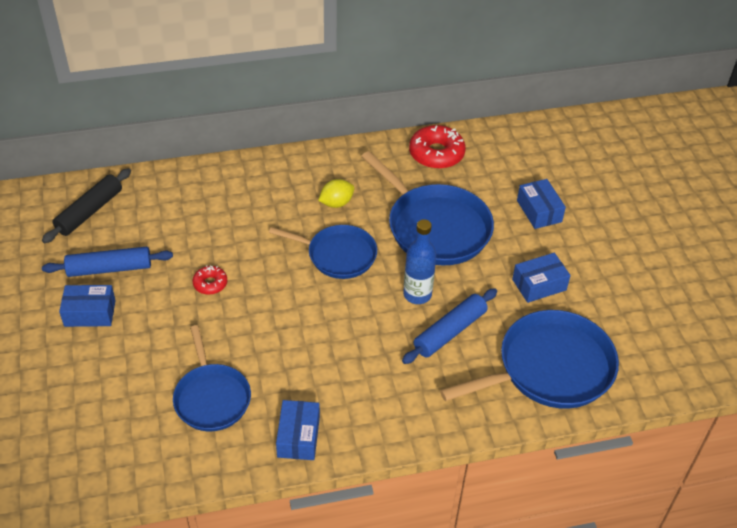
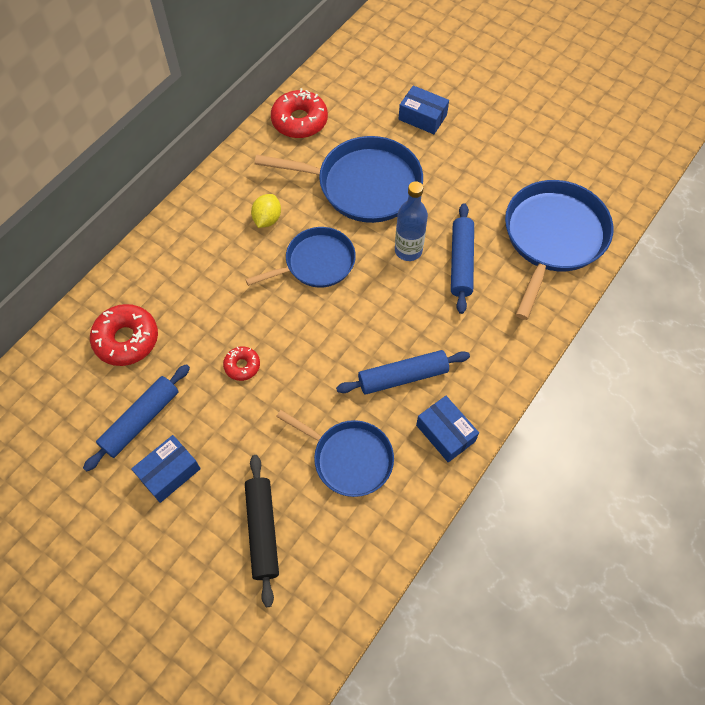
camera: 40 degrees left, 15 degrees up
black rolling pin [42,168,131,243] -> black rolling pin moved to [245,455,279,607]
blue box [512,253,571,303] -> none
none -> red donut [90,304,158,366]
none -> blue rolling pin [336,350,470,394]

